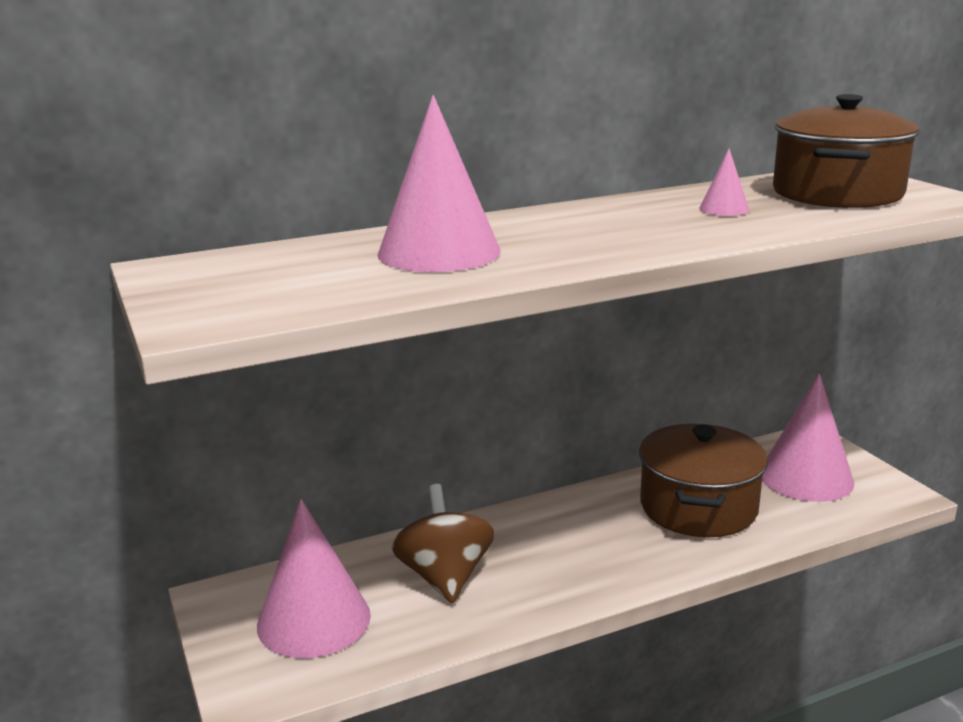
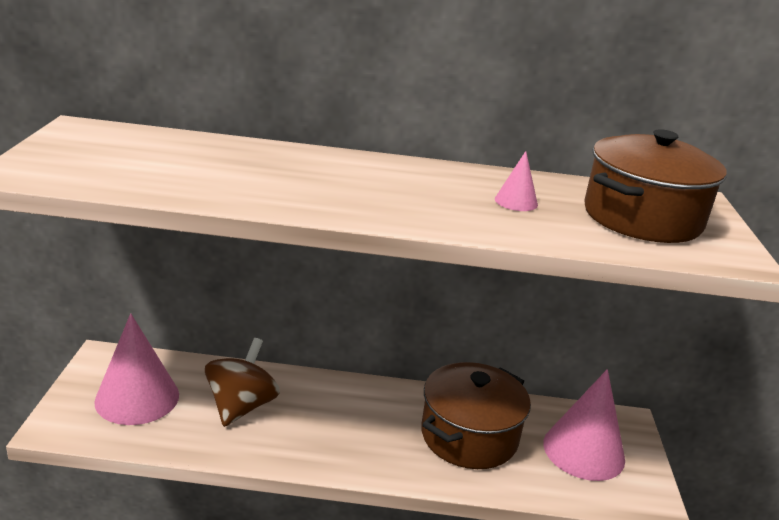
camera: 25 degrees right, 5 degrees up
pink cone [377,95,501,272] -> none

